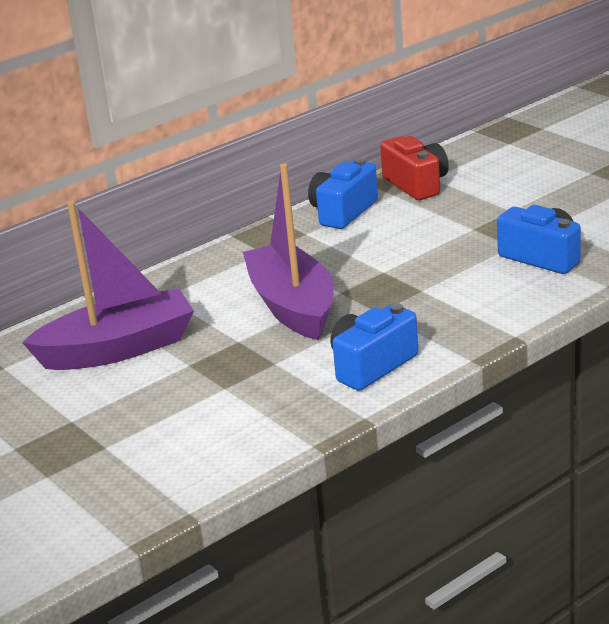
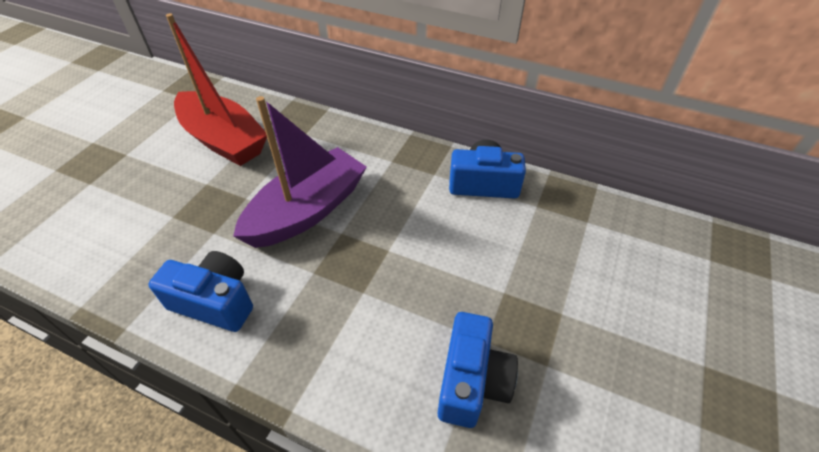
camera: 60 degrees right, 20 degrees up
purple boat [22,201,194,370] -> red boat [166,13,267,166]
red camera [380,136,449,200] -> none

